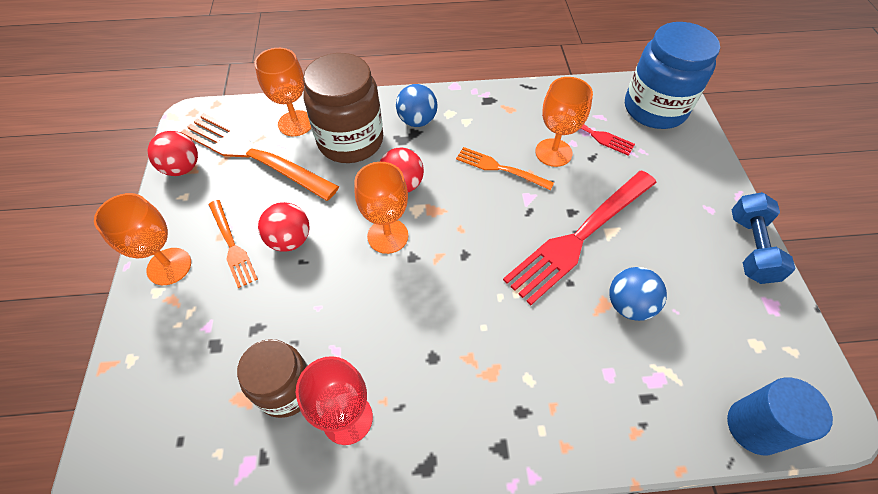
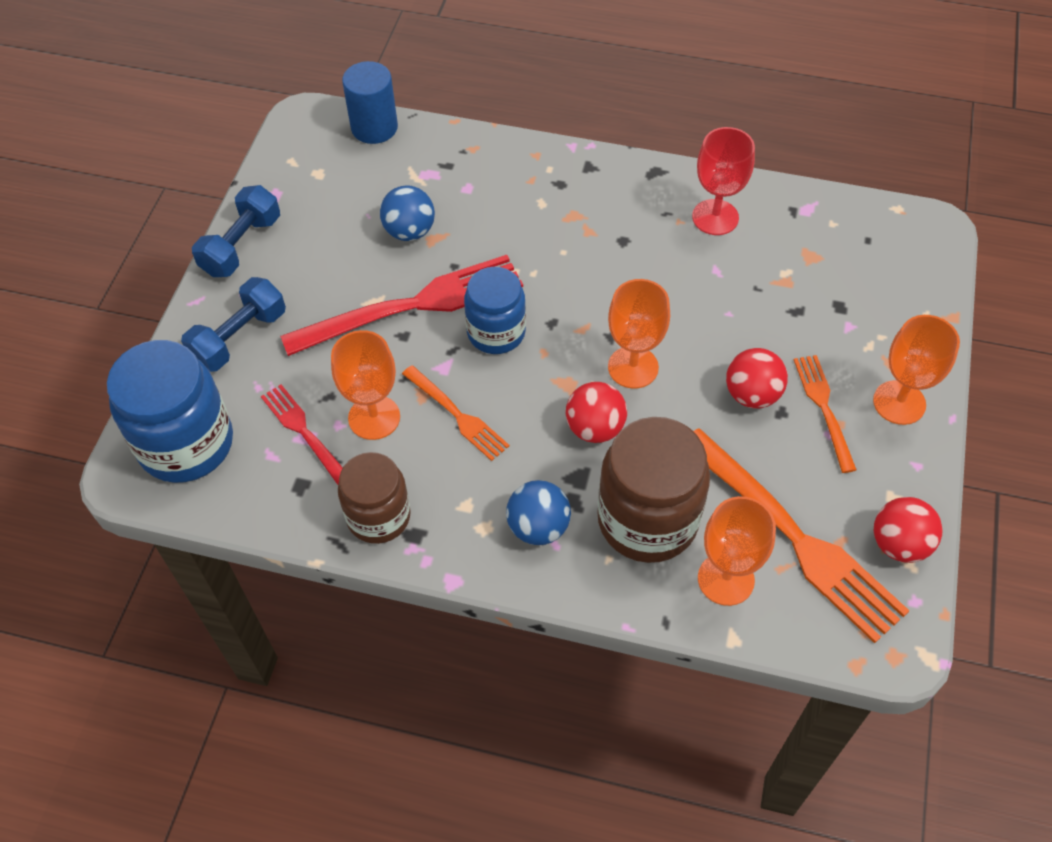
camera: 160 degrees left, 0 degrees up
brown jar [237,339,308,418] -> brown jar moved to [338,452,411,544]
none -> blue dumbbell [181,277,286,372]
none -> blue jar [464,267,526,354]

